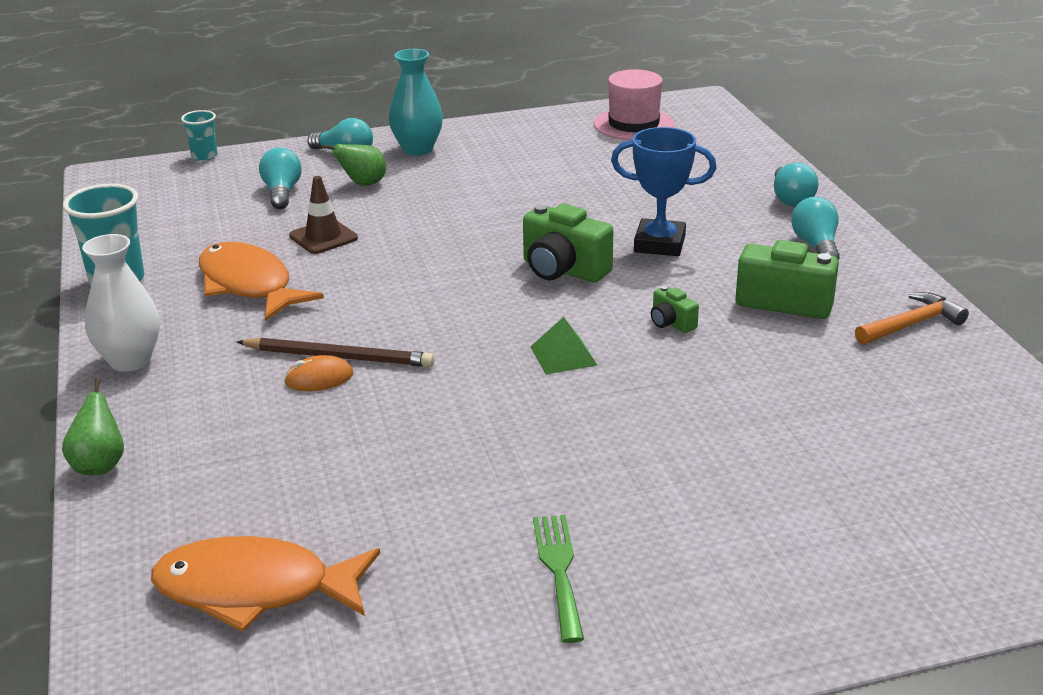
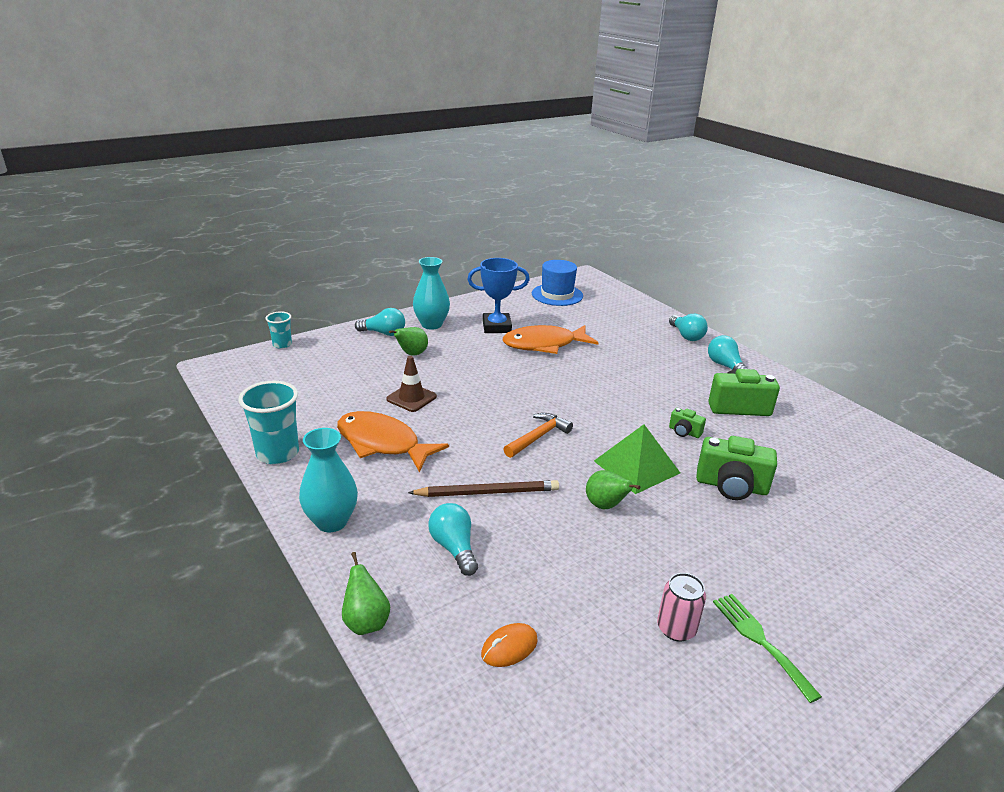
camera: 20 degrees left, 0 degrees up
white vase [82,234,160,372] -> turquoise vase [299,428,358,532]
orange fish [151,536,380,632] -> orange fish moved to [503,325,598,354]
turquoise light bulb [259,147,302,209] -> turquoise light bulb moved to [429,503,478,576]
orange mouse [284,355,353,391] -> orange mouse moved to [481,623,538,667]
green camera [523,204,614,282] -> green camera moved to [696,436,777,500]
green pyramid [530,317,598,374] -> green pyramid [594,424,680,494], size x1.65
pink hat [594,69,674,140] -> blue hat [532,260,583,306]
blue trophy [611,127,716,256] -> blue trophy moved to [467,258,530,333]
orange hammer [855,292,969,345] -> orange hammer moved to [504,413,573,458]
none -> green pear [586,470,640,509]
none -> pink can [657,573,706,642]

